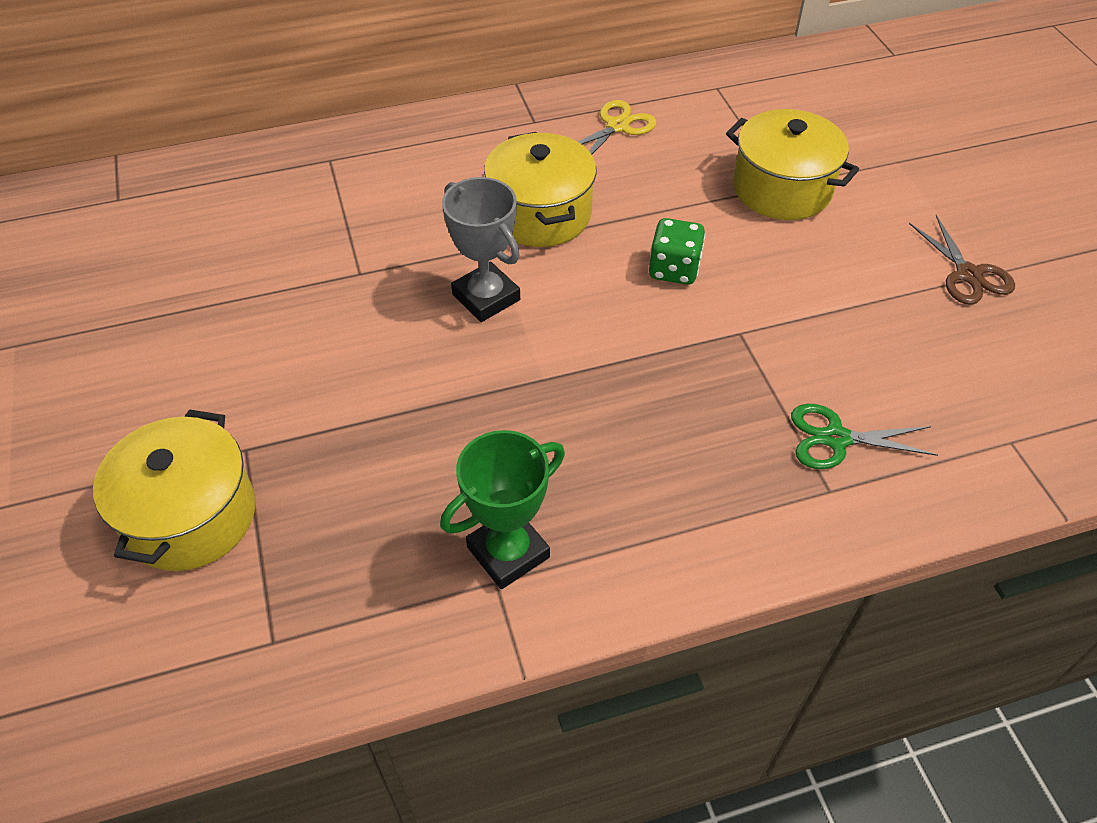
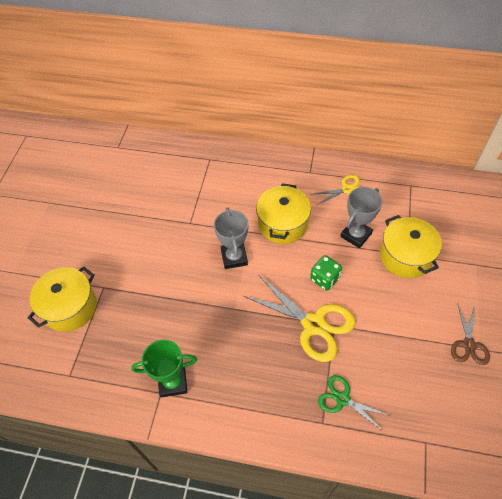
camera: 30 degrees right, 5 degrees up
none -> yellow scissors [242,274,355,362]
none -> grey trophy [340,187,382,248]

